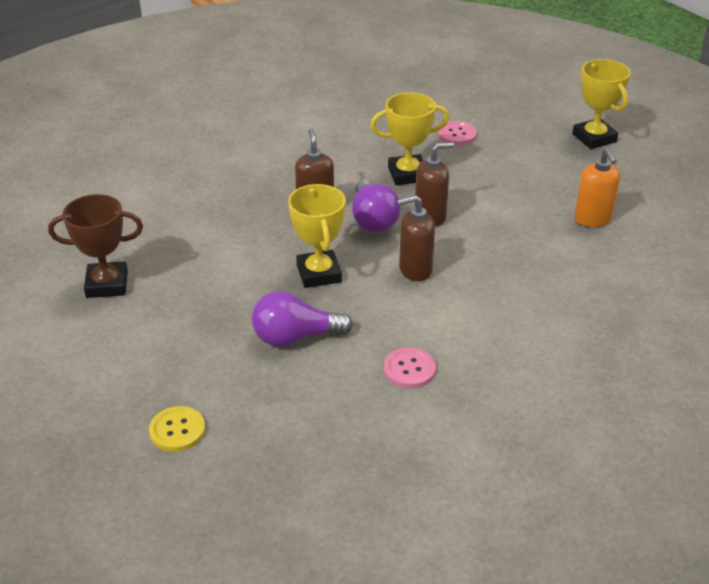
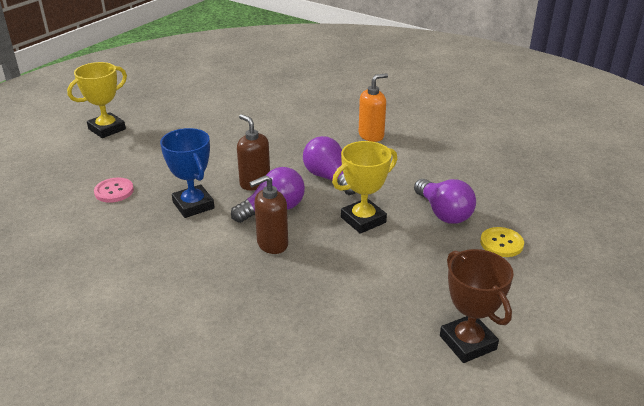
camera: 110 degrees left, 5 degrees down
yellow button [149,406,205,452] -> yellow button moved to [480,227,524,257]
yellow trophy [370,93,449,185] -> blue trophy [160,128,215,218]
pink button [384,348,436,388] -> none
brown soap dispenser [397,195,435,281] -> purple light bulb [303,136,356,195]
orange soap dispenser [575,148,620,227] -> orange soap dispenser moved to [359,73,388,142]

